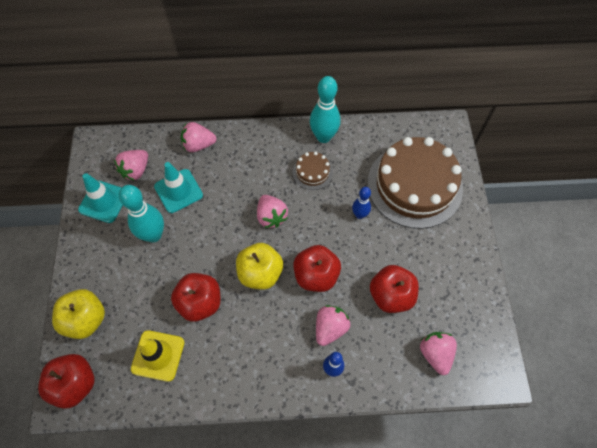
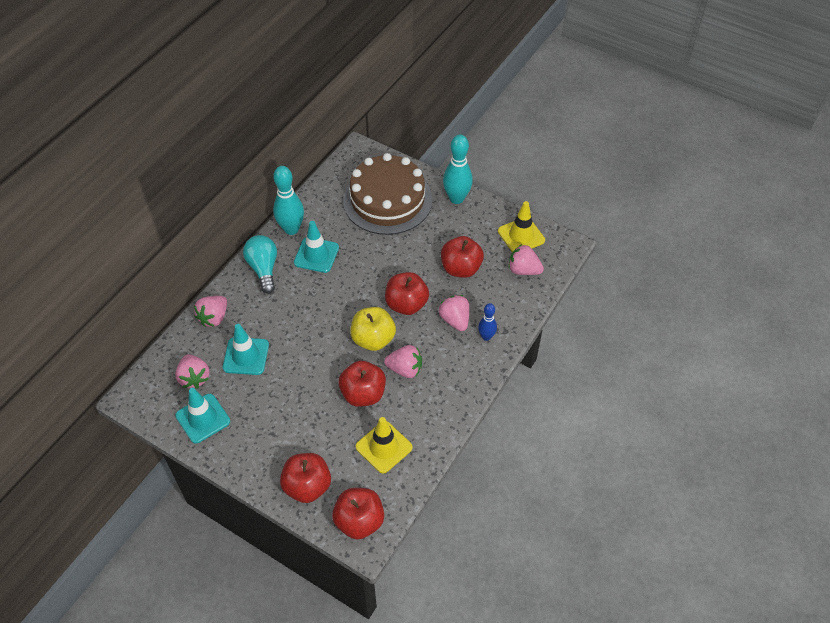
camera: 55 degrees left, 10 degrees down
yellow apple [52,289,105,339] -> red apple [280,453,331,503]
turquoise bowling pin [119,185,164,243] -> turquoise bowling pin moved to [443,135,473,204]
pink strawberry [257,195,288,228] -> pink strawberry moved to [384,345,422,378]
brown cake [293,152,333,190] -> turquoise traffic cone [294,221,339,273]
blue bowling pin [352,187,371,219] -> none
none -> turquoise light bulb [243,235,277,294]
none -> yellow traffic cone [498,201,545,252]

